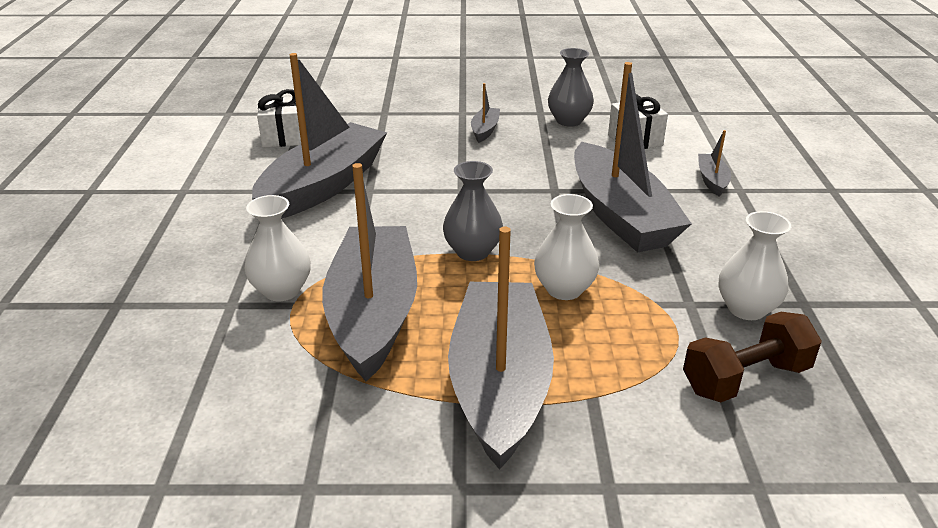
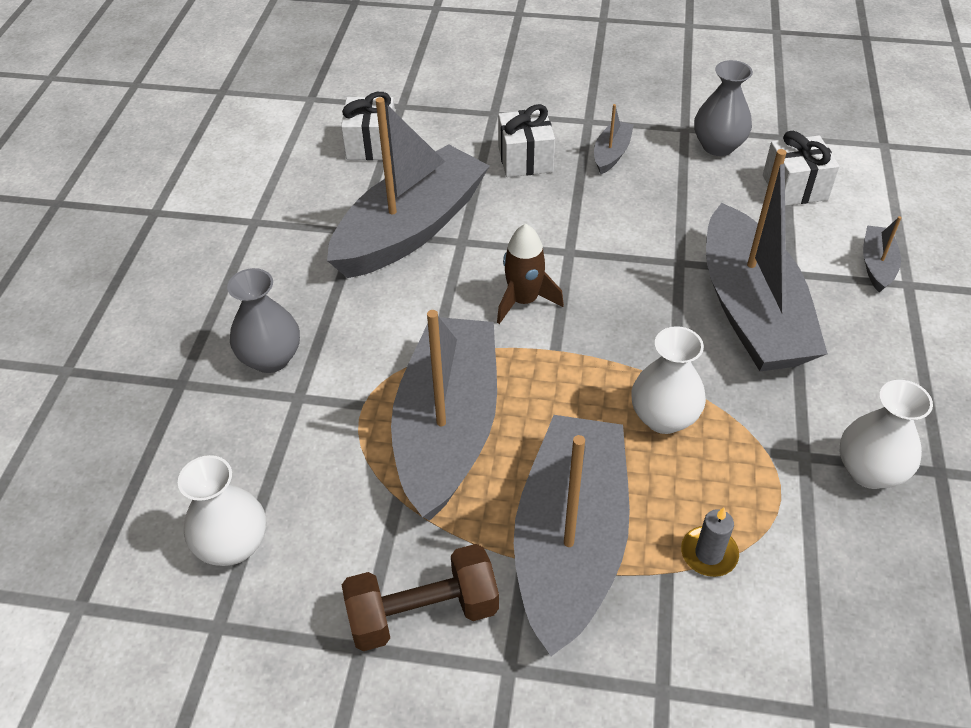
camera: 10 degrees right, 15 degrees up
white vase [245,195,311,301] -> white vase moved to [178,455,266,566]
grey vase [443,161,503,261] -> grey vase moved to [227,268,300,373]
brown dumbbell [683,312,822,402] -> brown dumbbell moved to [342,544,499,651]
none -> brown rocket [497,224,564,324]
none -> white gift [498,104,555,177]
none -> grey candle [681,508,739,577]

